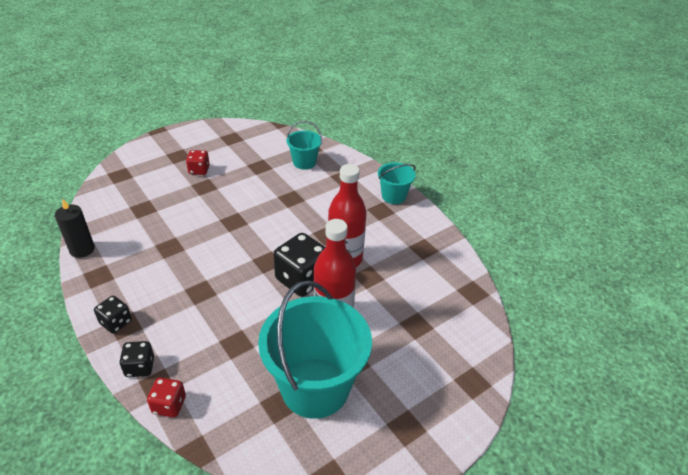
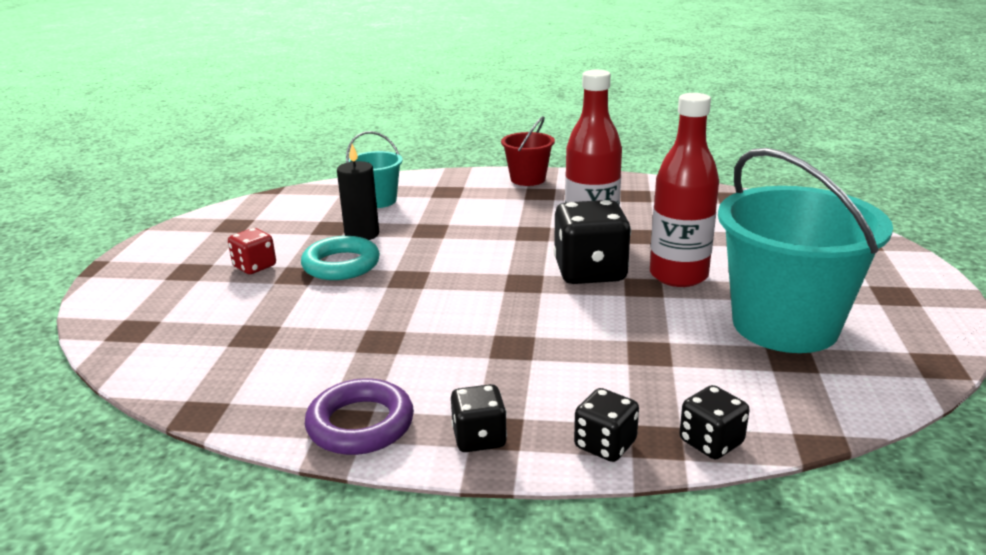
camera: 45 degrees left, 15 degrees down
black candle [55,199,95,258] -> black candle moved to [337,144,379,240]
red dice [147,378,186,417] -> black dice [679,385,750,459]
turquoise bucket [378,162,416,204] -> red bucket [501,116,555,186]
none -> turquoise ring [301,236,380,280]
none -> purple ring [305,378,414,455]

